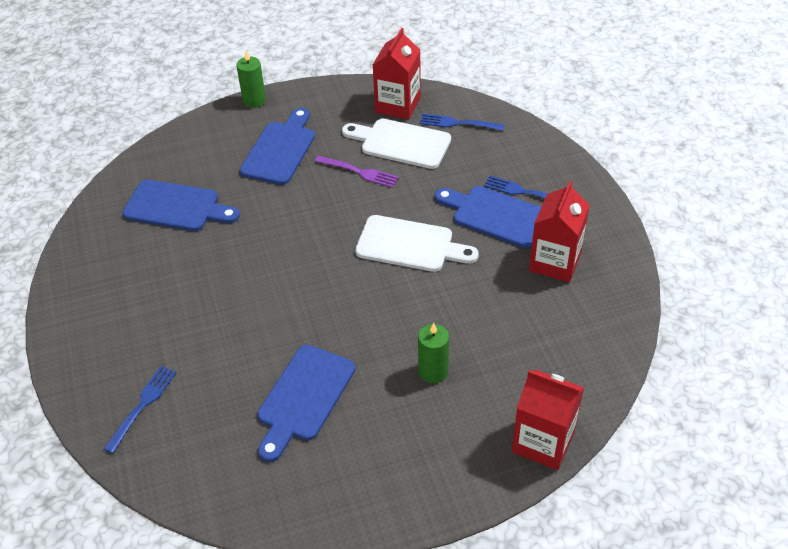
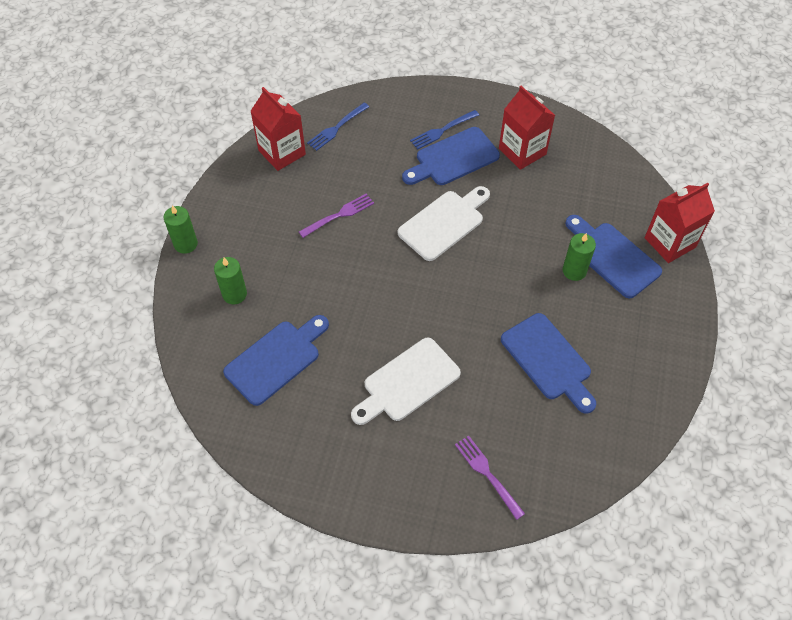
camera: 60 degrees left, 10 degrees up
blue fork [104,366,177,453] -> purple fork [455,436,525,520]
blue cutting board [240,108,315,185] -> blue cutting board moved to [565,215,662,298]
white cutting board [342,119,451,169] -> white cutting board moved to [351,338,461,425]
none -> green candle [214,257,247,304]

